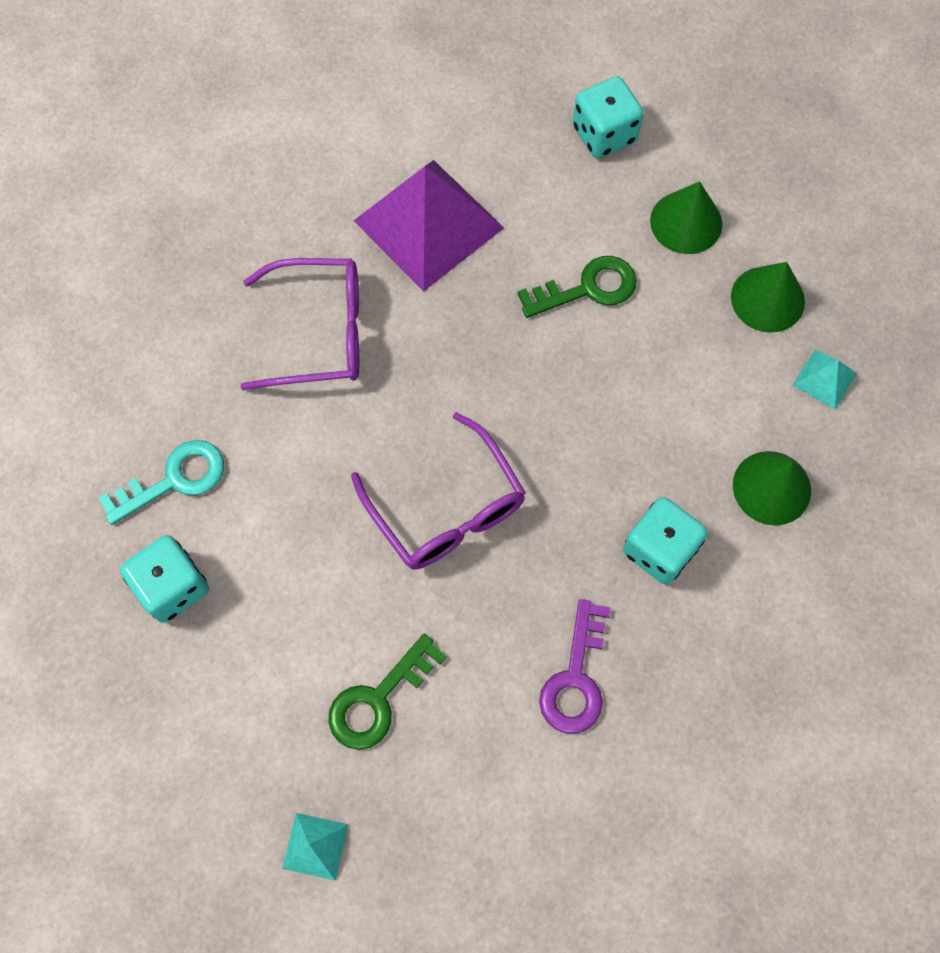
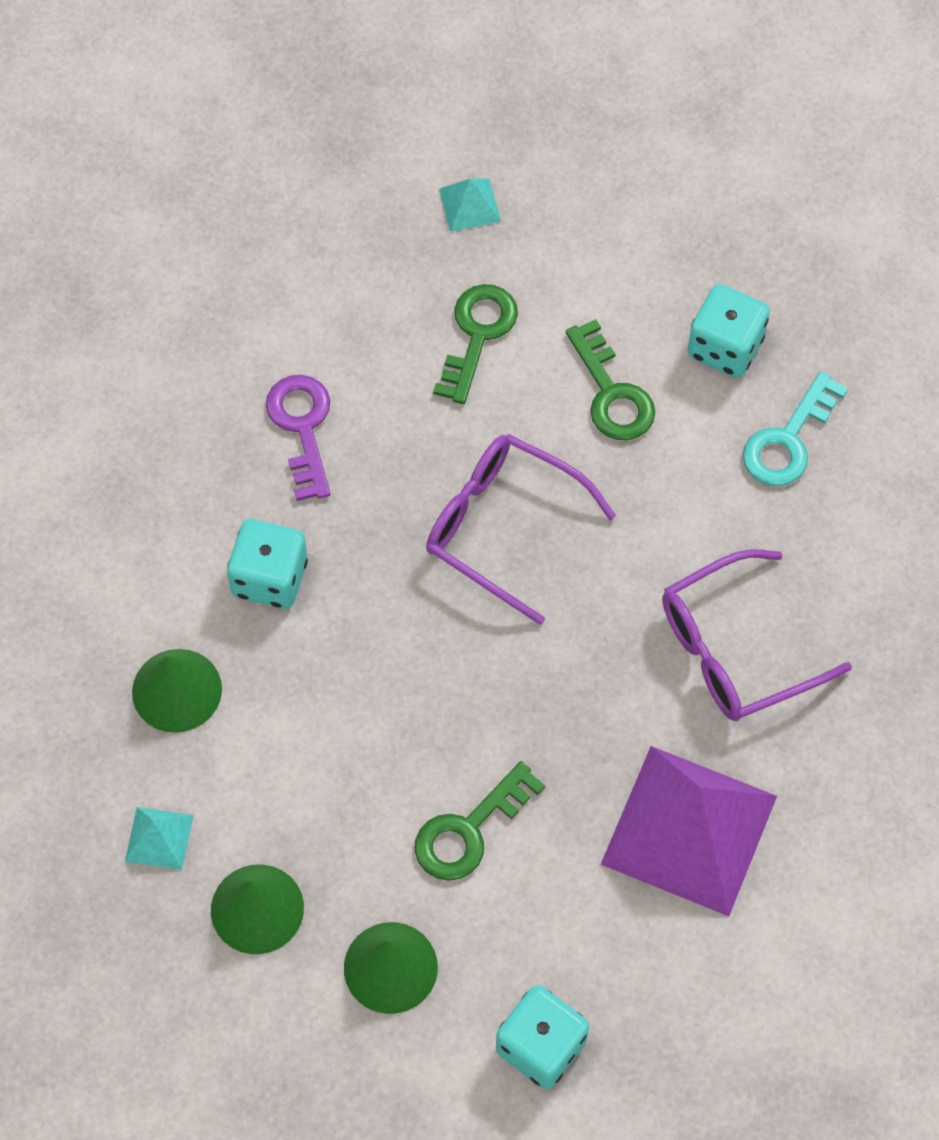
camera: 155 degrees right, 5 degrees down
none -> green key [566,319,655,440]

